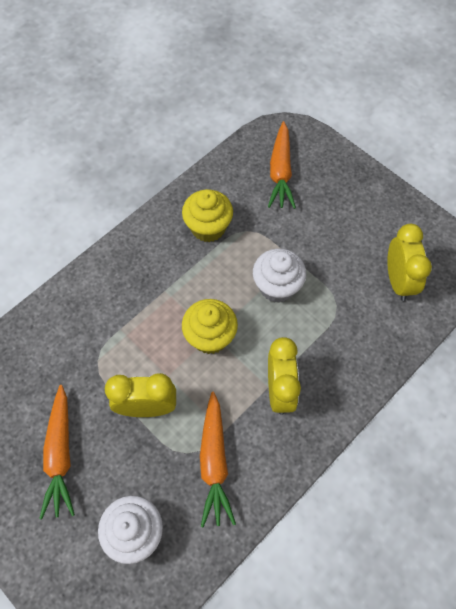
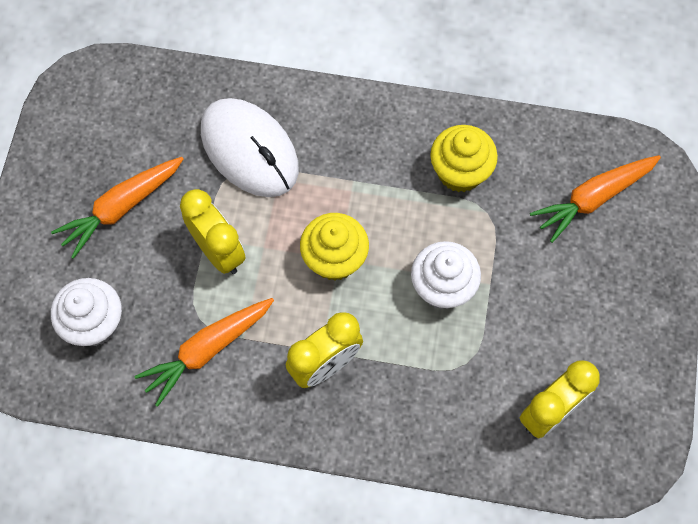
camera: 55 degrees right, 5 degrees up
none -> white mouse [201,98,299,197]

